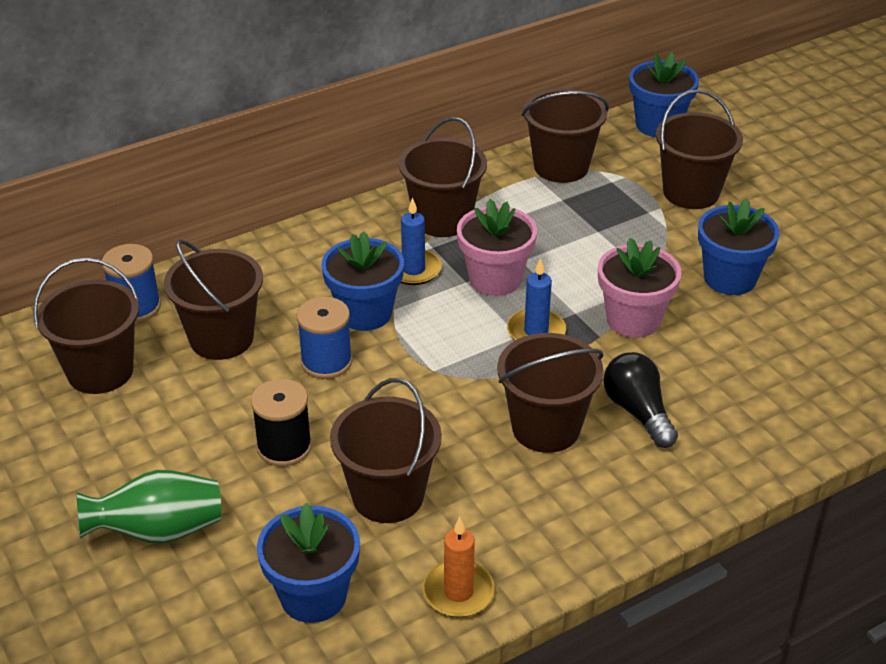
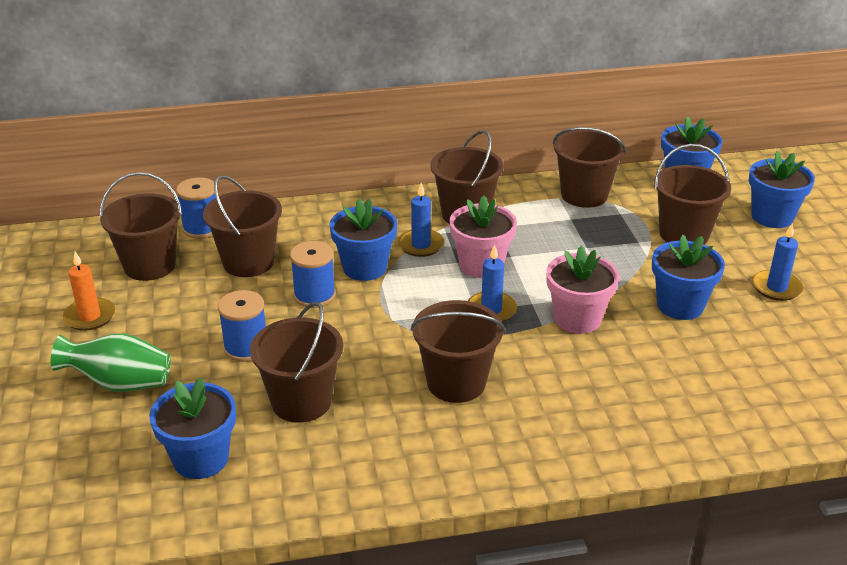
camera: 20 degrees right, 5 degrees down
black spool [251,379,312,466] -> blue spool [218,290,266,362]
orange candle [423,517,495,617] -> orange candle moved to [63,252,115,331]
black light bulb [603,352,678,448] -> none
none -> blue flower pot [749,151,815,228]
none -> blue candle [752,223,803,301]

